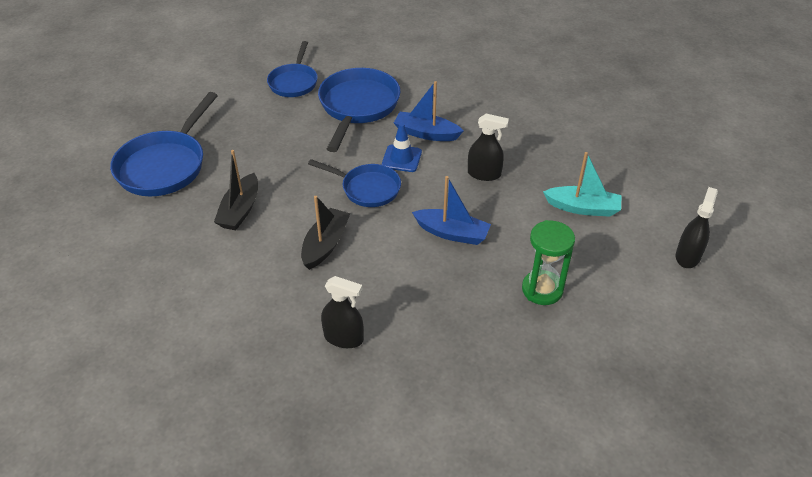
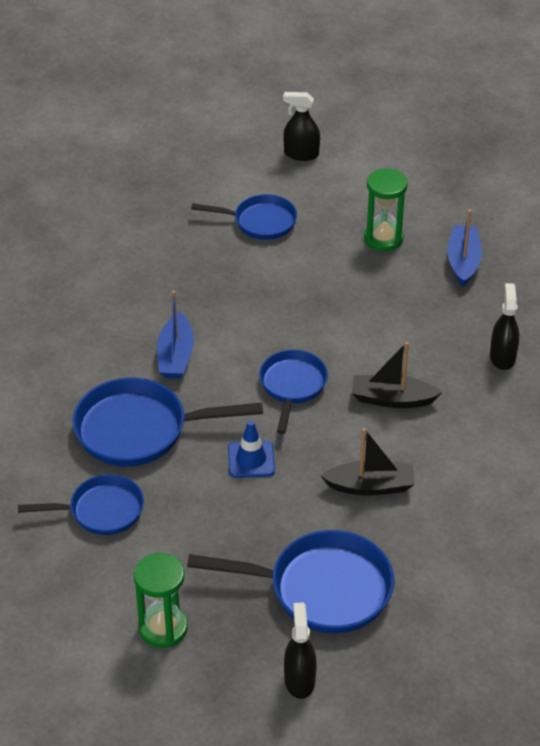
camera: 105 degrees left, 0 degrees up
blue traffic cone [382,123,422,172] -> blue traffic cone moved to [228,421,275,478]
blue boat [412,176,491,245] -> blue boat moved to [447,210,482,287]
black spray bottle [468,114,509,181] -> black spray bottle moved to [284,602,316,699]
turquoise boat [543,152,622,217] -> blue pan [191,194,297,240]
none -> green hourglass [134,553,188,648]

